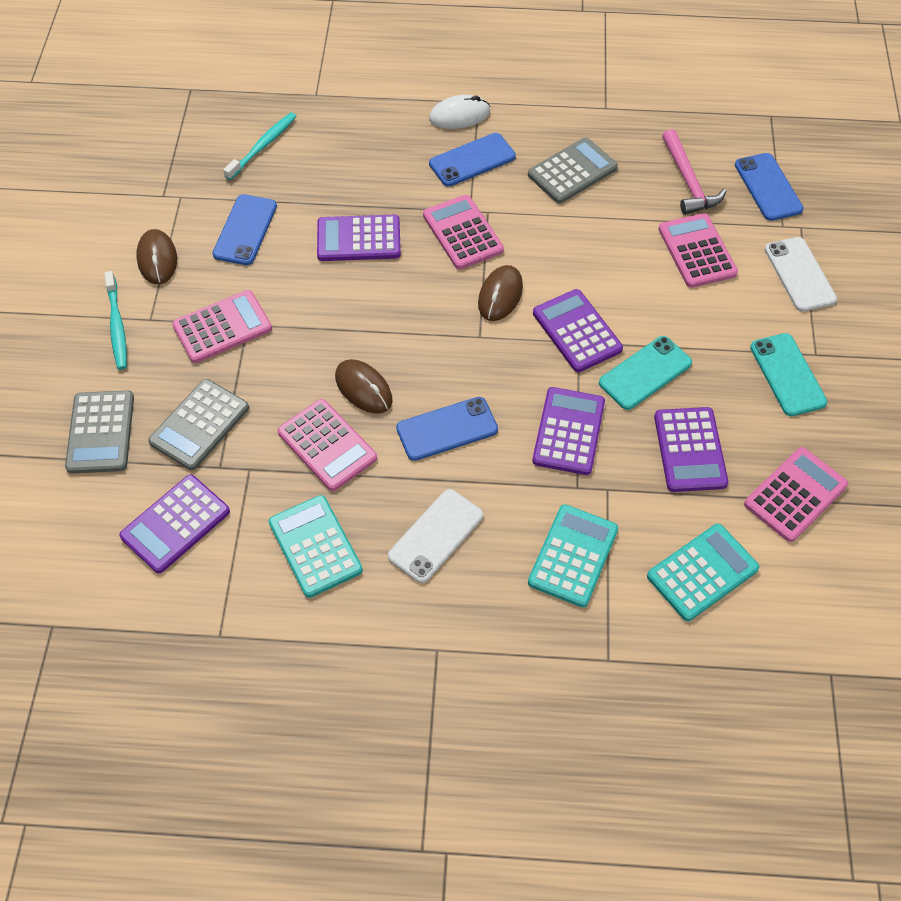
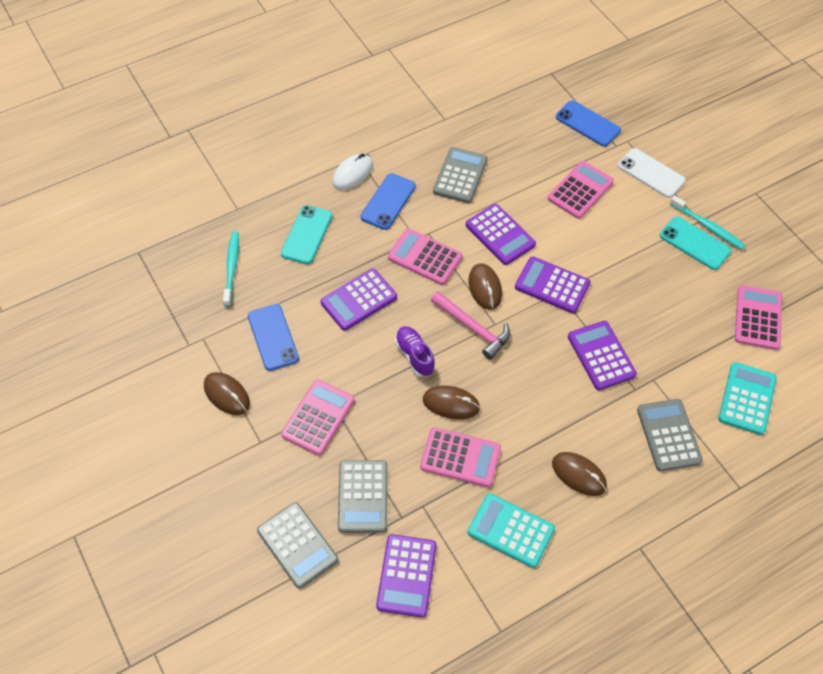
camera: 35 degrees left, 0 degrees up
turquoise toothbrush [104,271,127,370] -> turquoise toothbrush moved to [670,196,745,250]
white phone [388,489,483,583] -> brown mouse [552,452,607,496]
blue phone [396,397,498,461] -> none
turquoise calculator [528,504,618,607] -> grey calculator [637,399,703,471]
turquoise phone [599,336,692,410] -> turquoise phone moved to [281,205,332,264]
purple calculator [654,407,728,492] -> purple calculator moved to [466,204,536,265]
pink calculator [658,213,738,288] -> pink calculator turned 90 degrees clockwise [547,161,614,219]
pink hammer [662,129,726,215] -> pink hammer moved to [431,291,510,360]
none -> purple shoe [395,326,435,377]

